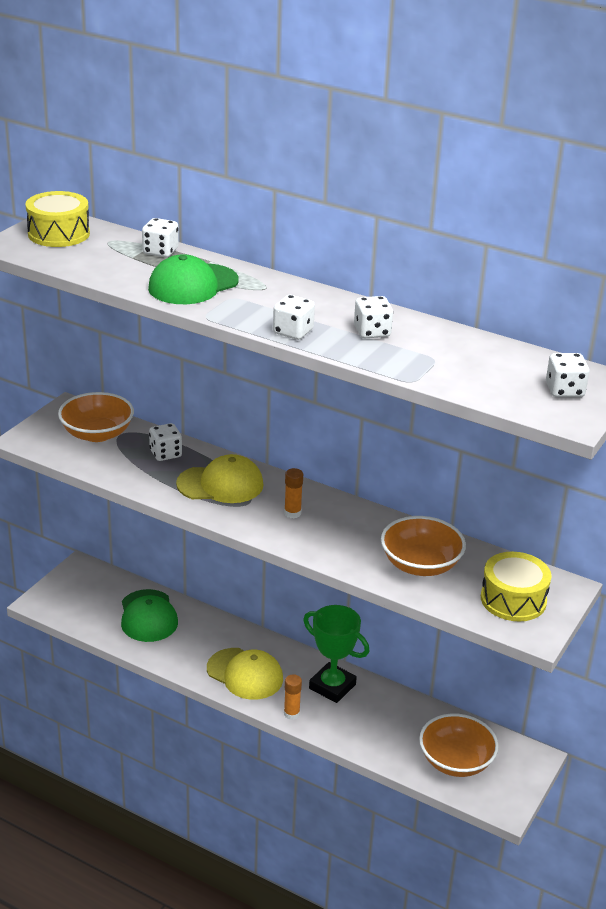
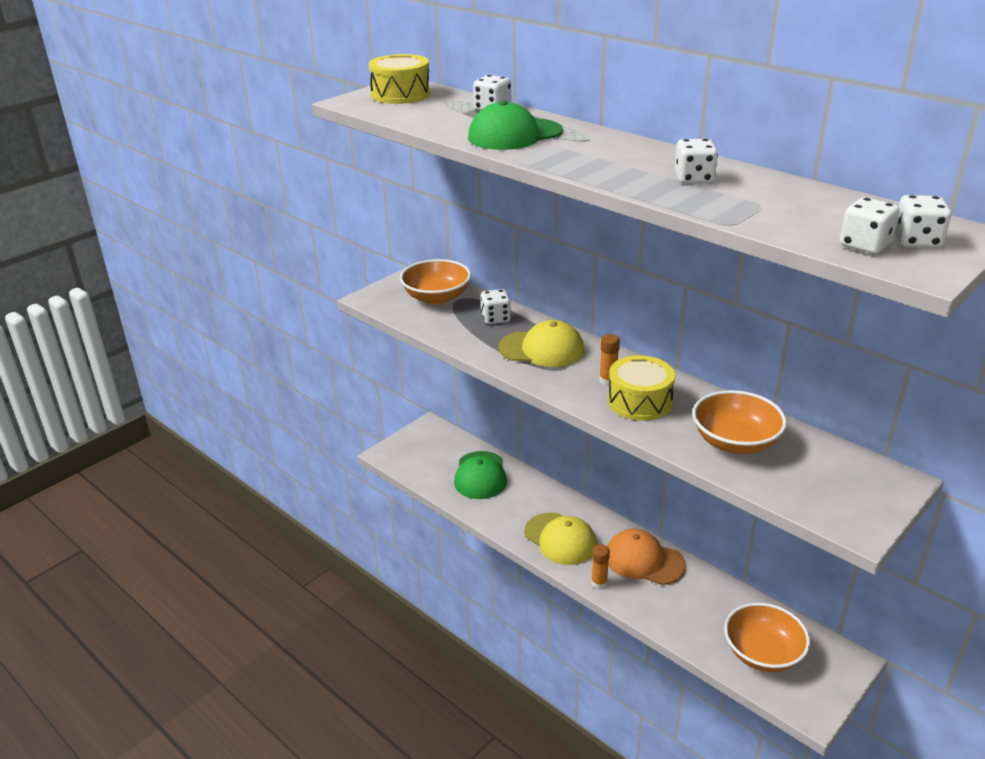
camera: 15 degrees right, 0 degrees up
white dice [273,295,315,340] -> white dice moved to [840,197,900,254]
green trophy [303,605,369,703] -> orange cap [607,529,686,585]
yellow drum [481,552,552,622] -> yellow drum moved to [608,355,675,421]

